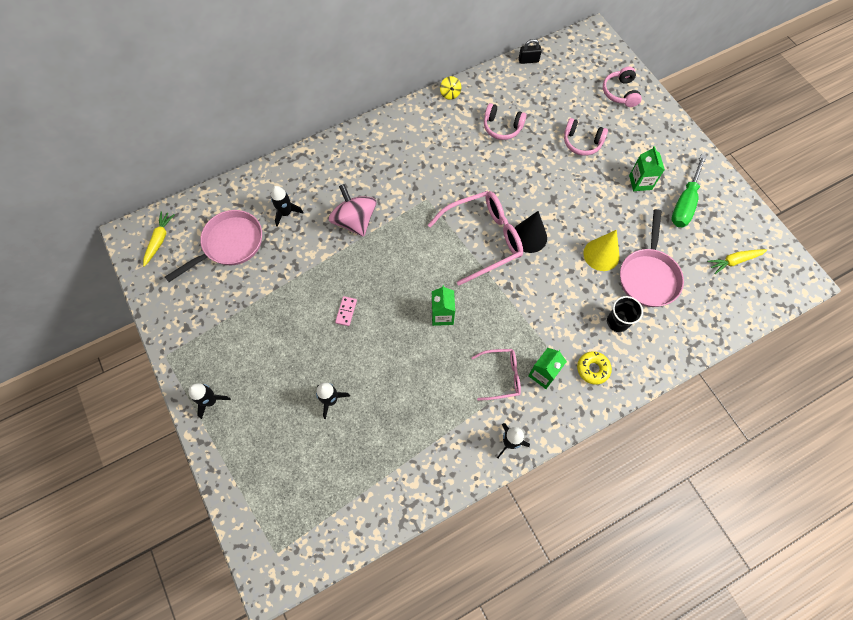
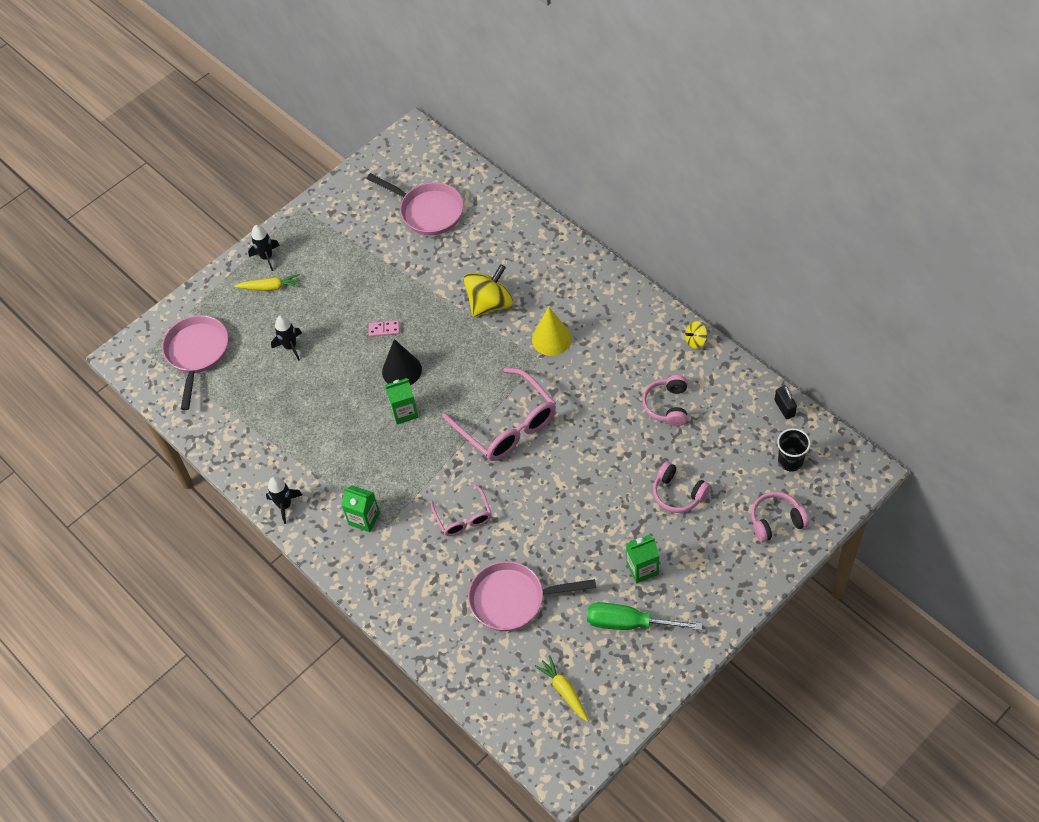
camera: 80 degrees right, 10 degrees down
yellow carrot [143,212,175,267] -> yellow carrot moved to [234,274,300,291]
black rocket [271,186,304,227] -> none
pink spinning top [329,184,377,237] -> yellow spinning top [464,264,513,317]
pink glasses [471,349,521,401] -> pink glasses moved to [431,484,492,536]
black cone [515,211,547,253] -> black cone moved to [382,339,422,385]
pink headphones [564,118,608,156] -> pink headphones turned 60 degrees counterclockwise [653,461,710,513]
yellow donut [577,351,612,385] -> none
yellow cone [583,230,620,271] -> yellow cone moved to [532,307,572,356]
black cup [607,296,643,332] -> black cup moved to [777,428,811,471]
none -> pink pan [162,315,228,410]

